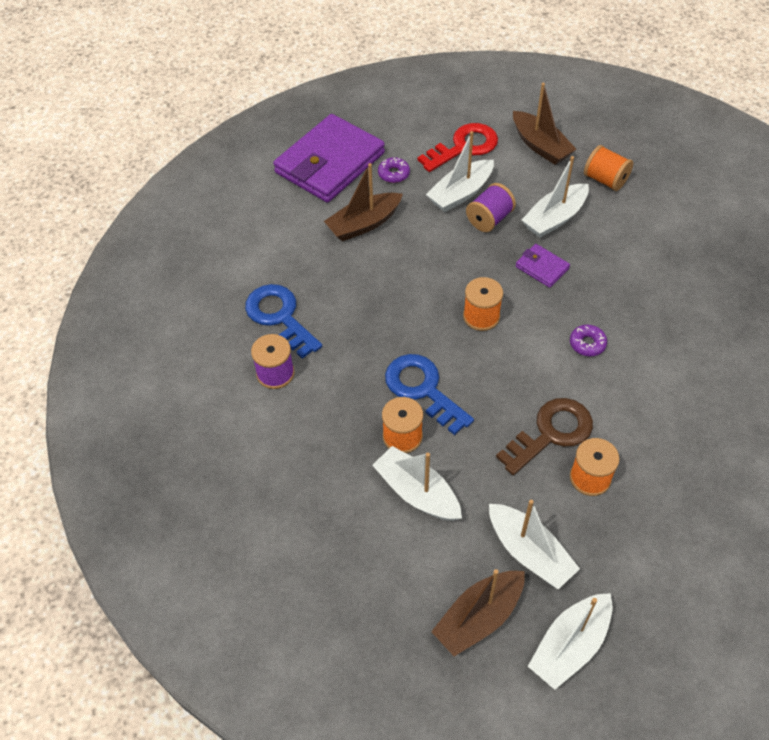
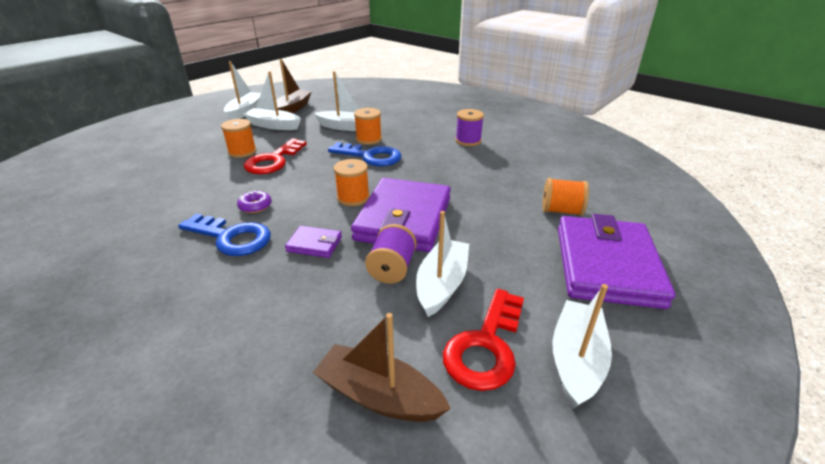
camera: 150 degrees right, 20 degrees down
blue key [245,284,322,359] -> blue key moved to [178,214,271,256]
brown boat [324,163,403,241] -> none
purple donut [378,157,410,183] -> none
brown key [496,398,593,475] -> red key [244,138,307,174]
white boat [522,156,589,238] -> white boat moved to [552,284,612,409]
orange spool [584,145,633,191] -> orange spool moved to [542,178,589,216]
none -> purple wallet [351,178,451,252]

